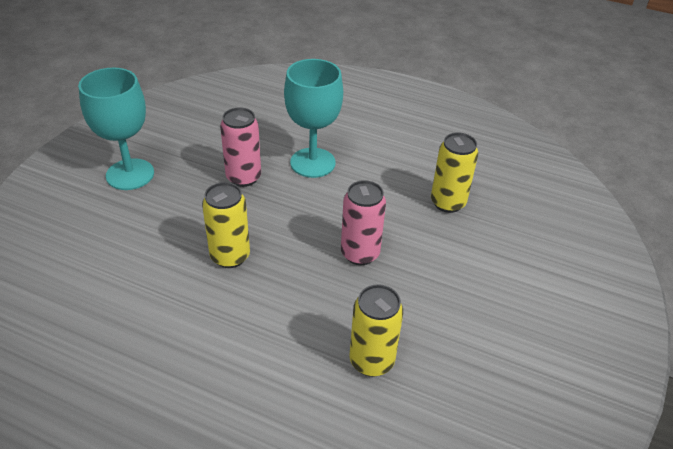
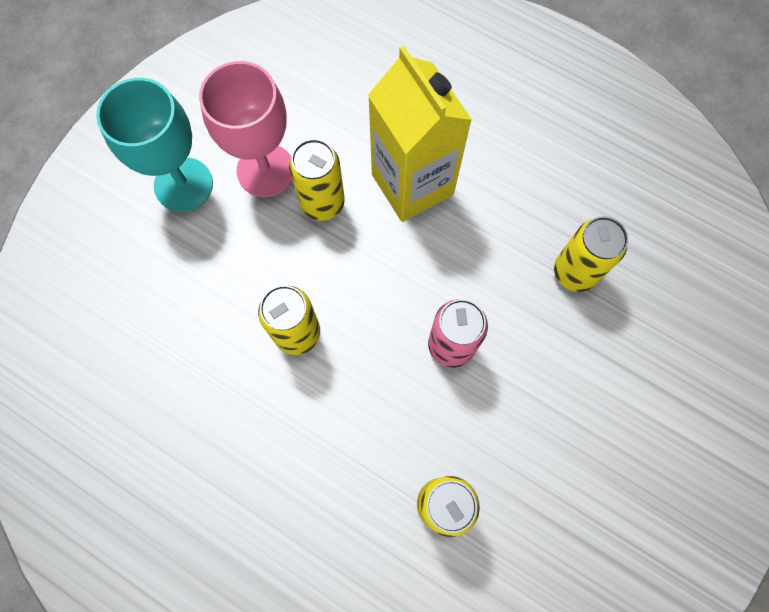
camera: 10 degrees right, 30 degrees up
pink can [220,107,261,187] -> yellow can [289,139,345,221]
turquoise goblet [284,59,343,178] -> yellow carton [368,46,472,222]
none -> pink goblet [199,61,292,197]

